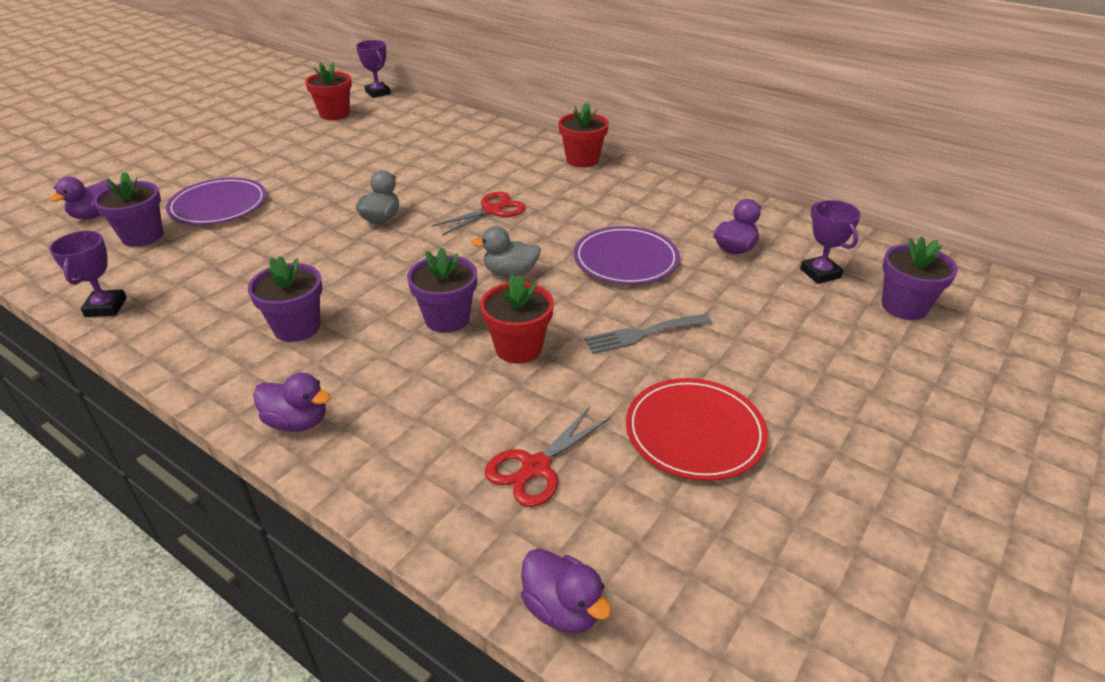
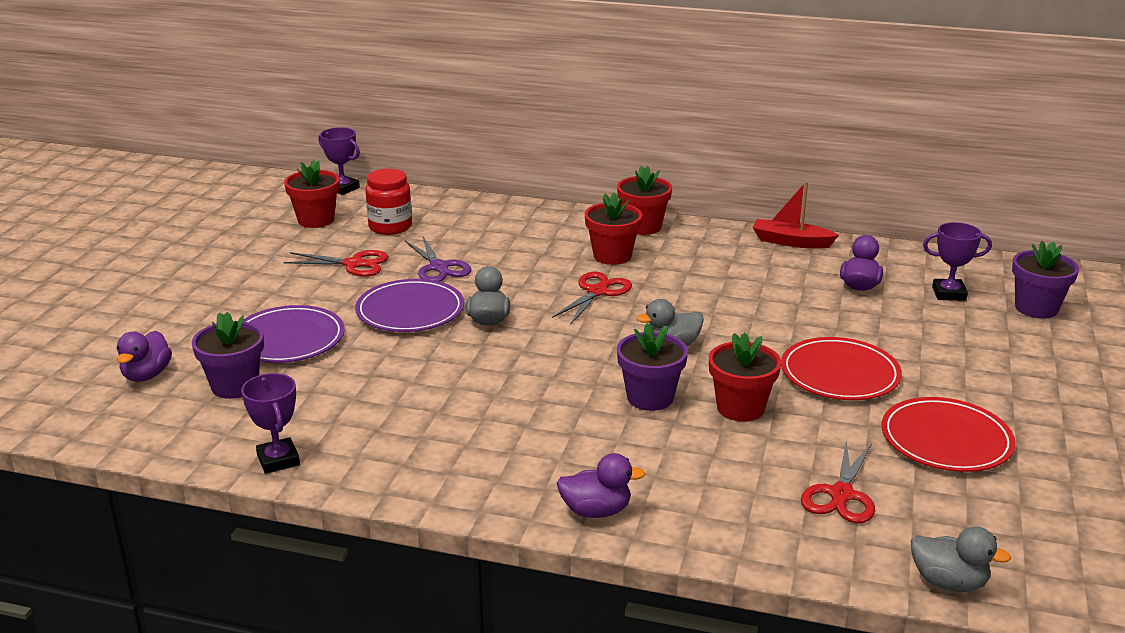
camera: 20 degrees left, 10 degrees down
purple flower pot [248,256,323,342] -> none
purple duck [521,548,612,633] -> grey duck [911,527,1011,592]
purple plate [574,226,680,285] -> purple plate moved to [355,279,464,332]
grey fork [584,314,712,354] -> red plate [781,337,902,400]
purple trophy [800,200,861,284] -> purple trophy turned 45 degrees counterclockwise [923,222,992,301]
none -> red scissors [284,250,389,277]
none -> red jar [365,169,412,235]
none -> purple scissors [405,237,471,282]
none -> red flower pot [585,192,642,265]
none -> red boat [753,181,839,248]

